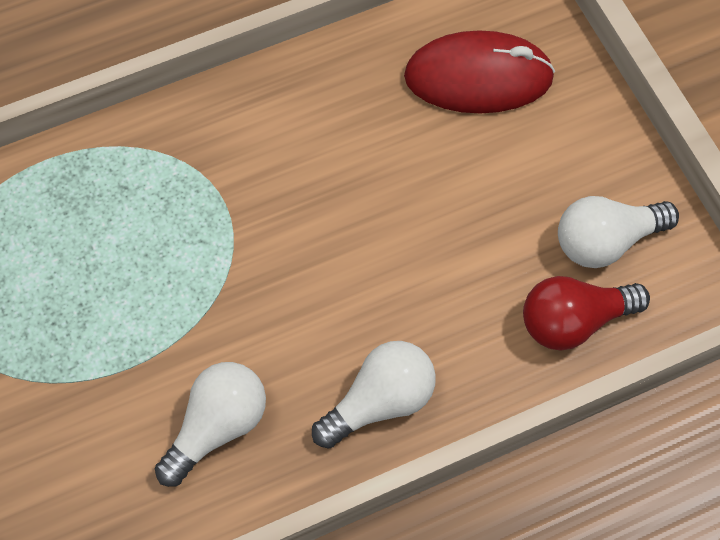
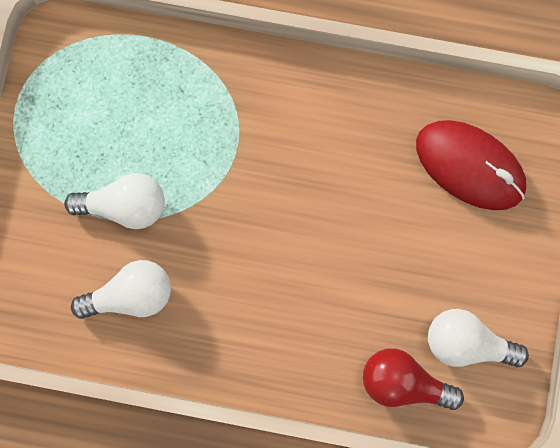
camera: 35 degrees right, 15 degrees up
white light bulb [312,341,436,449] -> white light bulb moved to [64,173,165,229]

